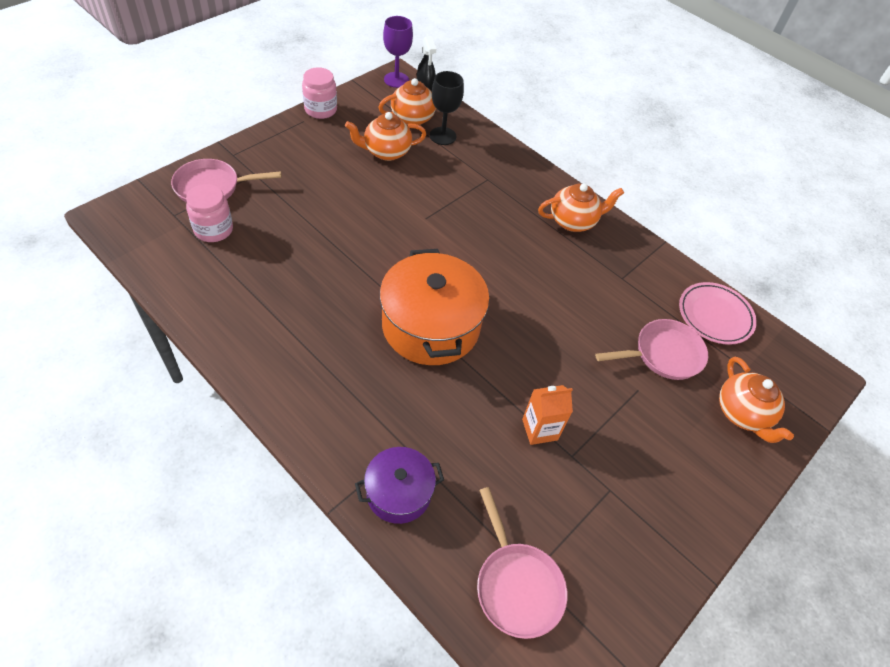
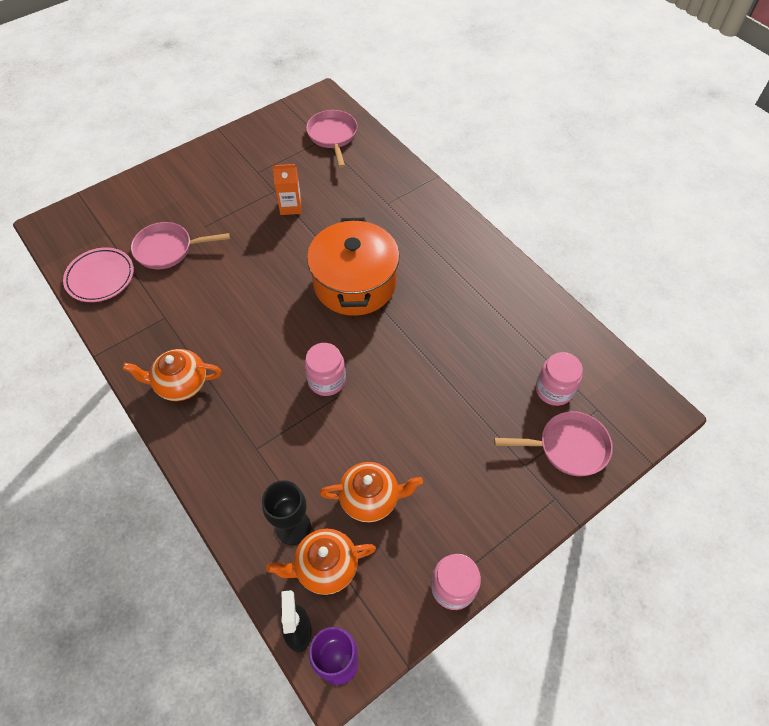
camera: 165 degrees left, 5 degrees up
purple pot [355,447,444,524] -> none
orange teapot [719,357,794,443] -> none
none -> pink jar [304,343,346,396]

